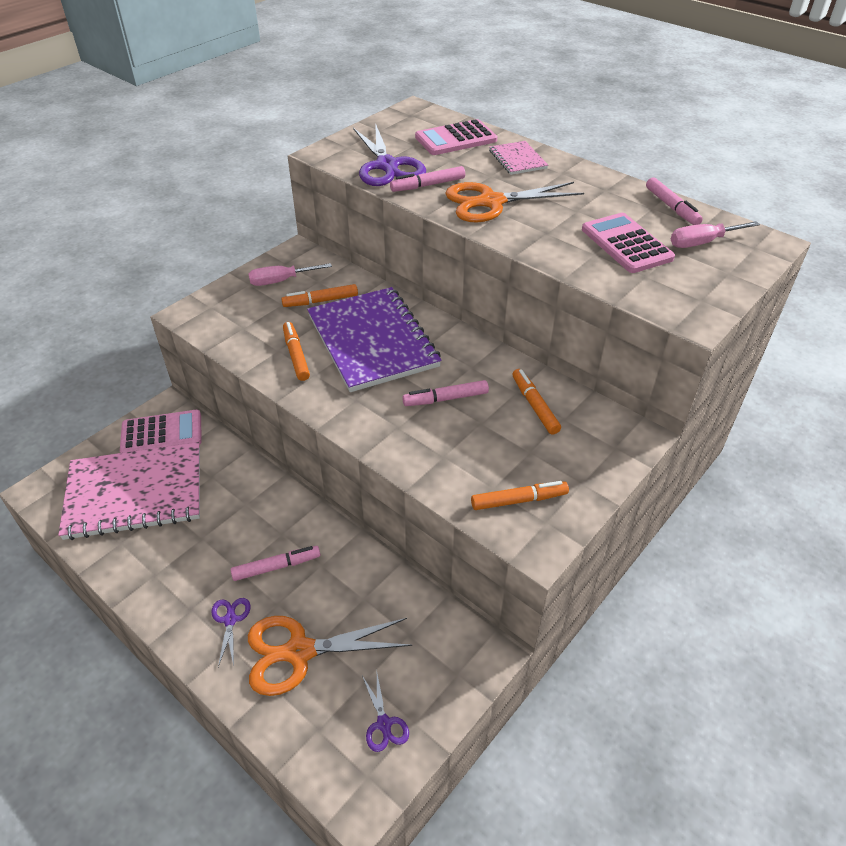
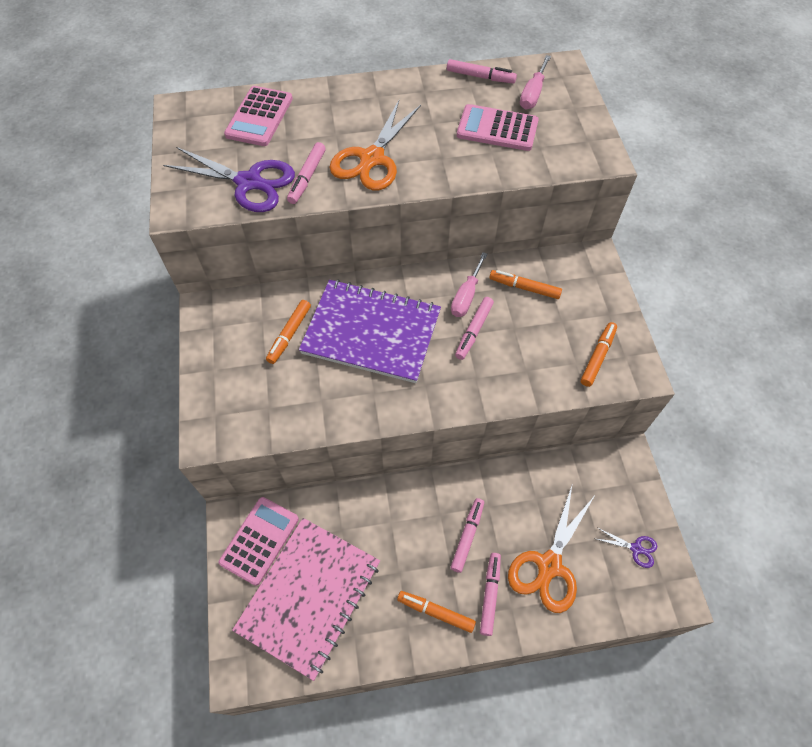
camera: 50 degrees left, 15 degrees up
purple scissors [211,598,251,667] -> pink marker [480,553,501,636]
pink screwdriver [249,263,332,286] -> pink screwdriver moved to [451,252,487,317]
orange marker [283,322,310,381] -> orange marker moved to [397,591,476,633]
pink notebook [489,141,548,175] -> none

